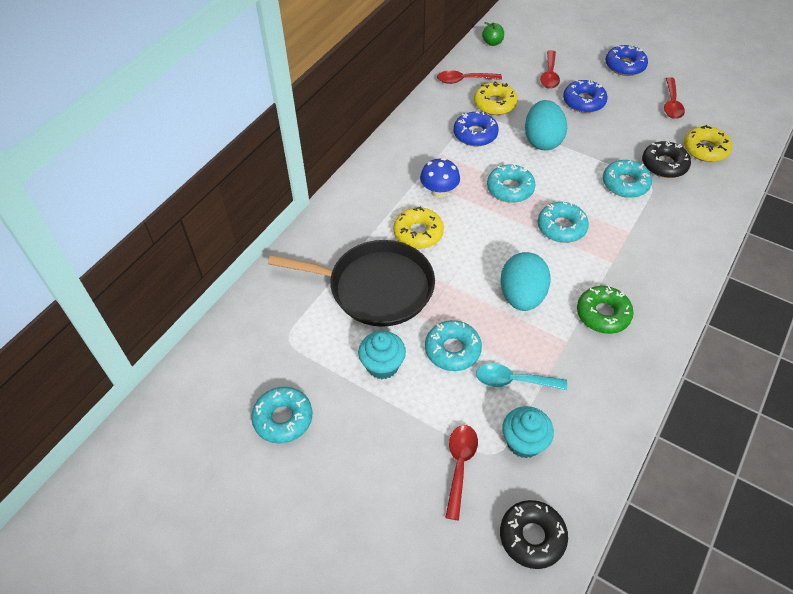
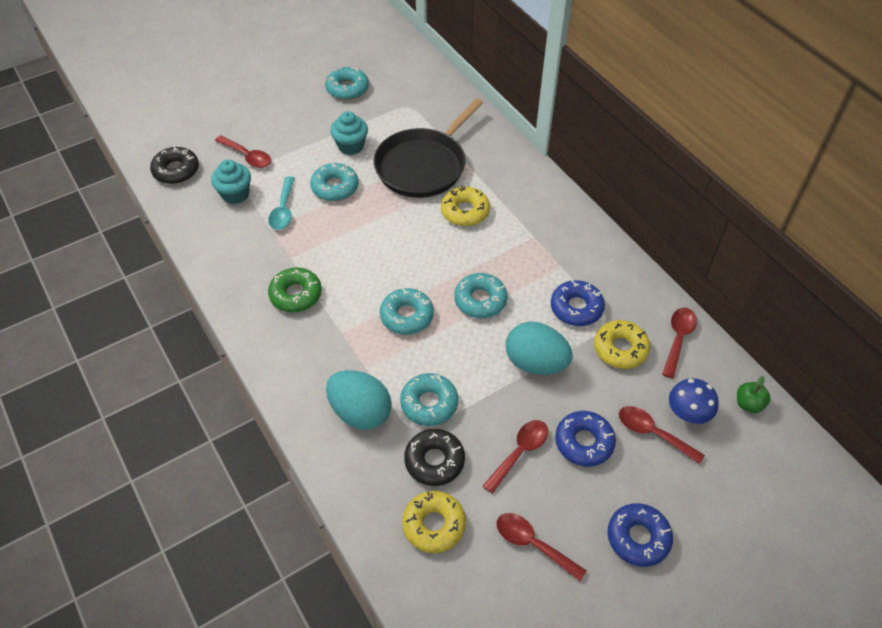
camera: 115 degrees right, 0 degrees up
blue mushroom [420,158,460,198] -> blue mushroom moved to [669,378,719,424]
turquoise spoon [476,363,567,390] -> turquoise spoon turned 150 degrees clockwise [268,176,295,230]
turquoise egg [500,252,551,311] -> turquoise egg moved to [326,370,392,430]
none -> red spoon [483,420,548,494]

